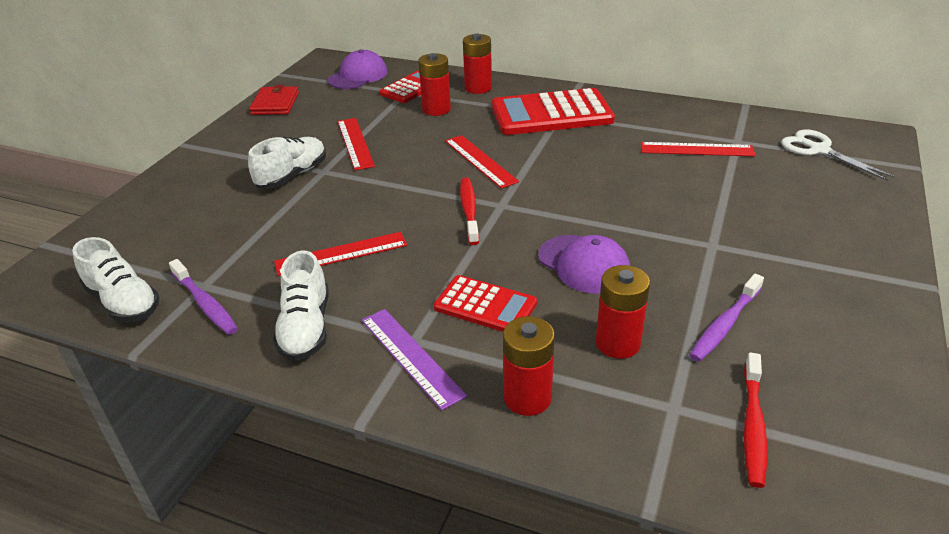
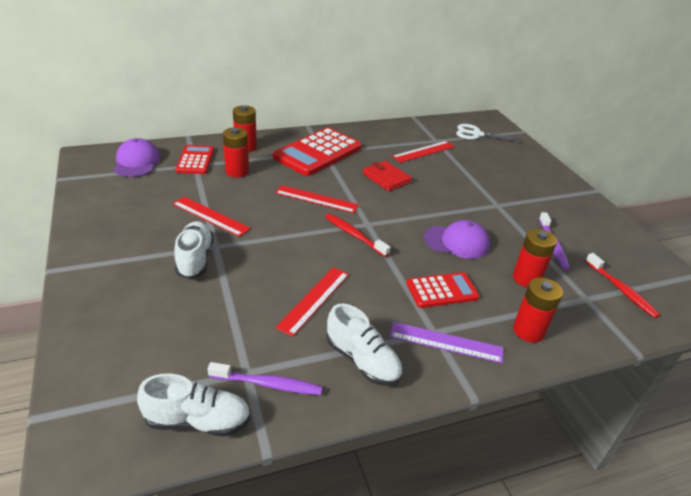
camera: 45 degrees left, 0 degrees up
red wallet [249,85,299,115] -> red wallet moved to [363,161,412,191]

